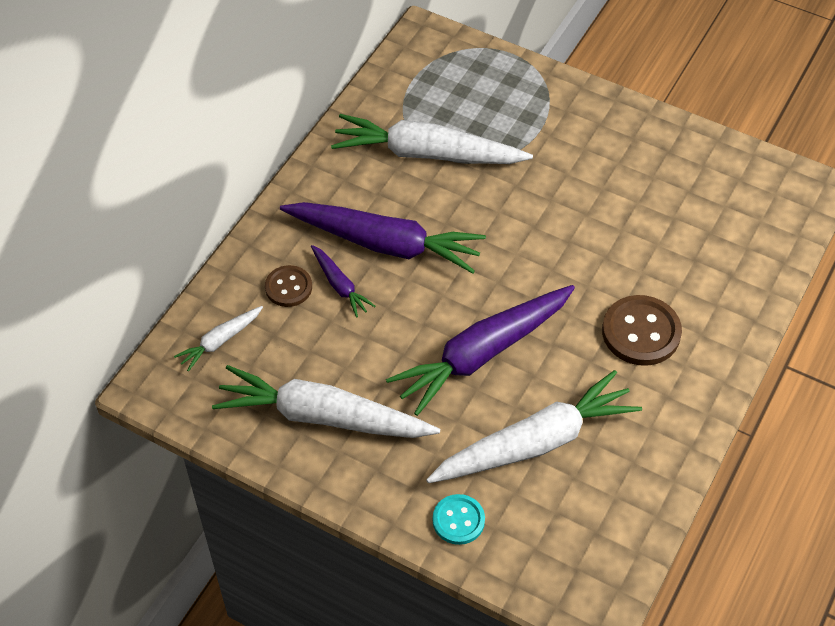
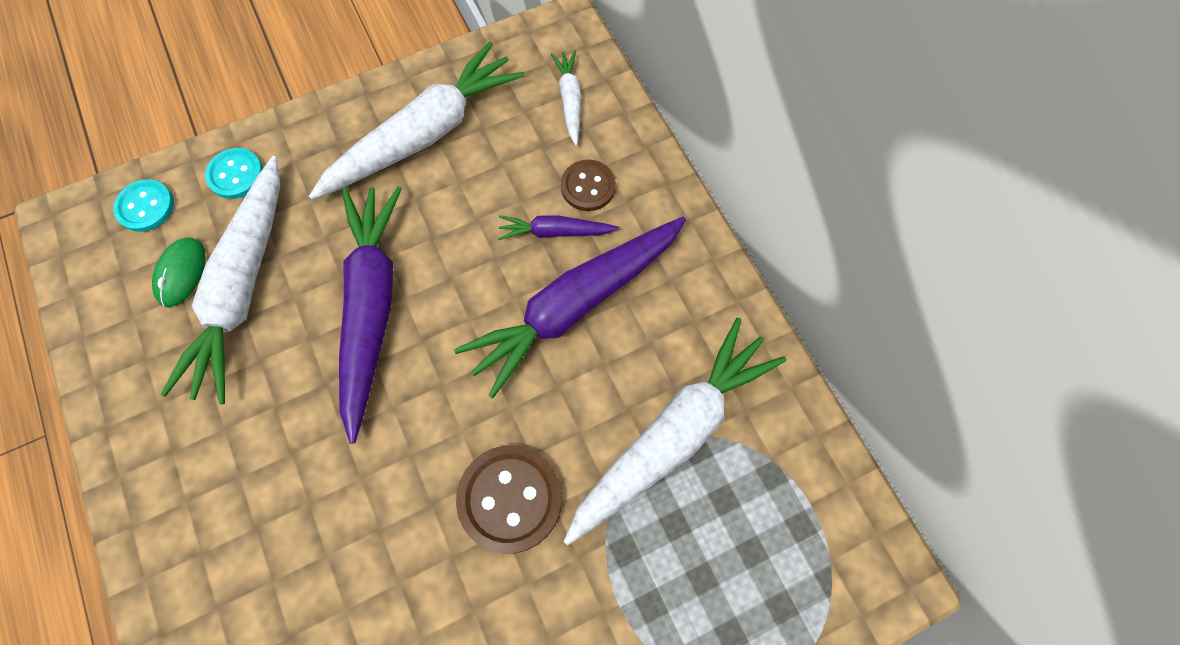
camera: 125 degrees right, 15 degrees up
brown button [602,295,682,366] -> brown button moved to [456,445,562,554]
none -> turquoise button [113,179,174,232]
none -> green mouse [152,238,206,307]

